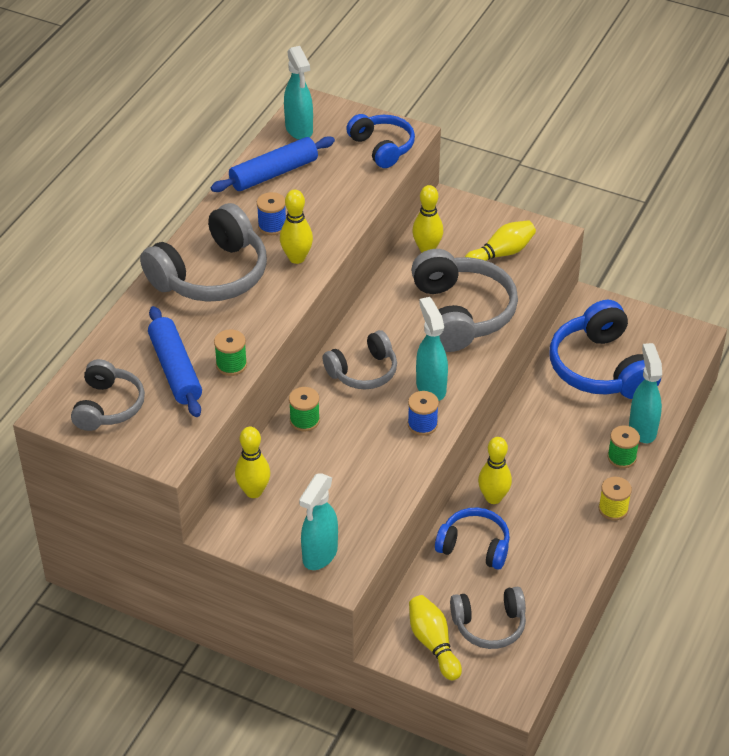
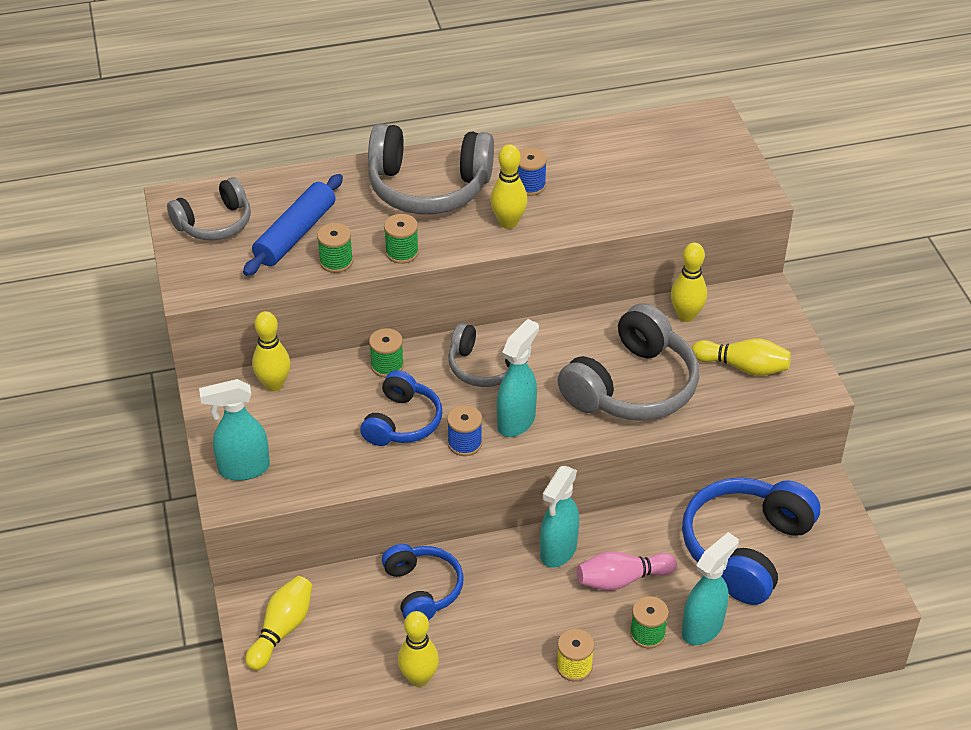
camera: 50 degrees right, 0 degrees up
blue rolling pin [211,136,335,192] -> none
turquoise spray bottle [284,46,313,140] -> turquoise spray bottle moved to [540,466,579,568]
blue headphones [346,114,415,168] -> blue headphones moved to [360,370,442,446]
grey headphones [450,587,526,649] -> none
yellow bowling pin [478,437,512,504] -> yellow bowling pin moved to [398,611,439,687]
none -> green spool [384,214,419,264]
none -> pink bowling pin [577,551,677,591]

